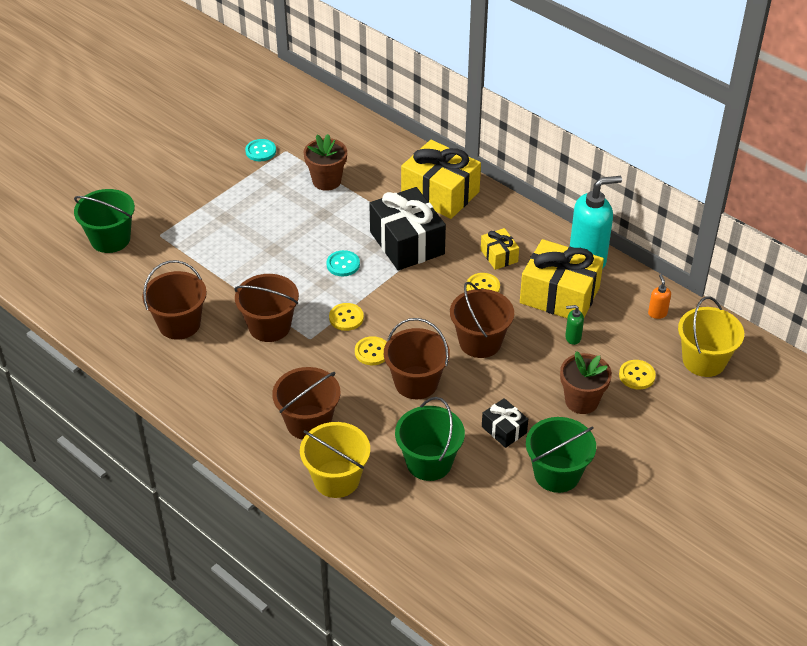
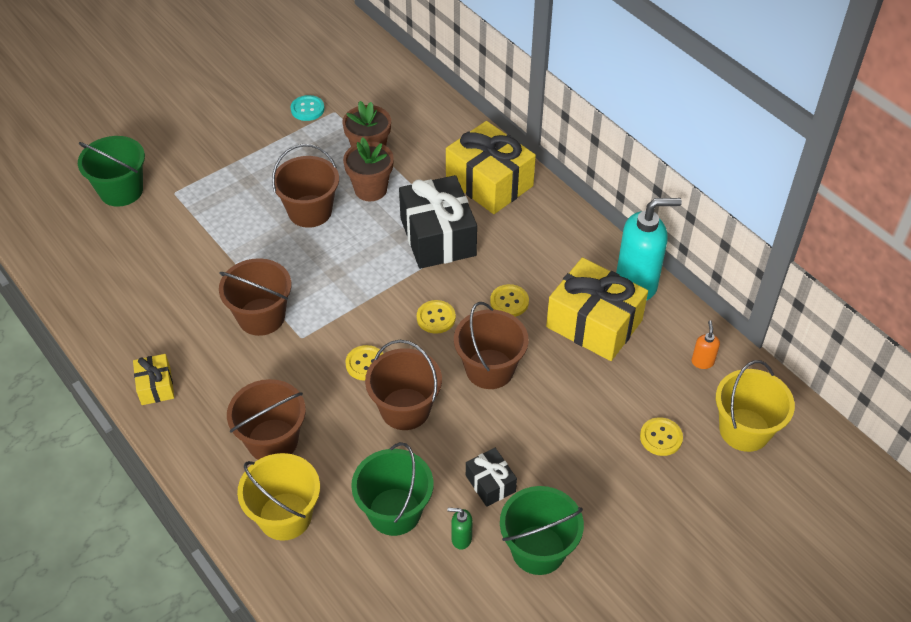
camera: 10 degrees right, 5 degrees up
brown bucket [142,260,207,340] -> brown bucket moved to [272,144,339,228]
turquoise button [326,250,360,276] -> none
yellow button [329,303,364,331] -> yellow button moved to [417,300,456,334]
yellow gift [481,228,519,270] -> yellow gift moved to [133,354,174,405]
brown flower pot [560,351,612,414] -> brown flower pot moved to [343,137,394,201]
green soap dispenser [565,305,584,345] -> green soap dispenser moved to [447,508,473,550]

